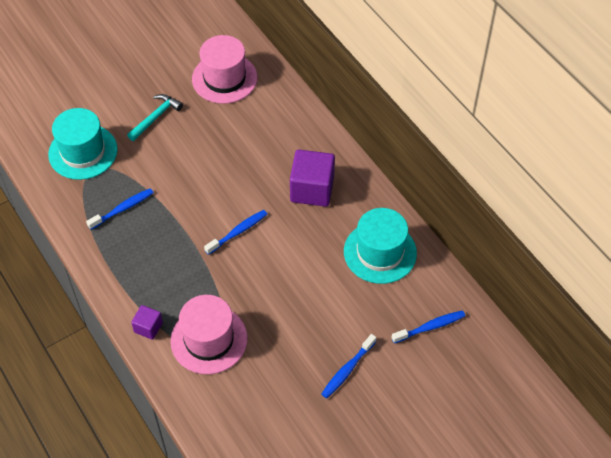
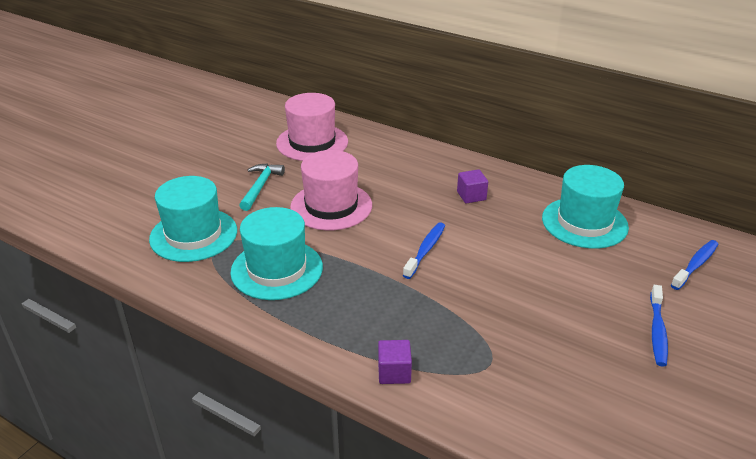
camera: 25 degrees left, 20 degrees down
blue toothbrush [86,188,154,230] -> turquoise hat [230,207,323,300]
pink hat [170,295,248,374] -> pink hat moved to [290,150,372,230]
purple cube [290,149,335,207] -> purple cube [457,169,488,203], size x0.52

